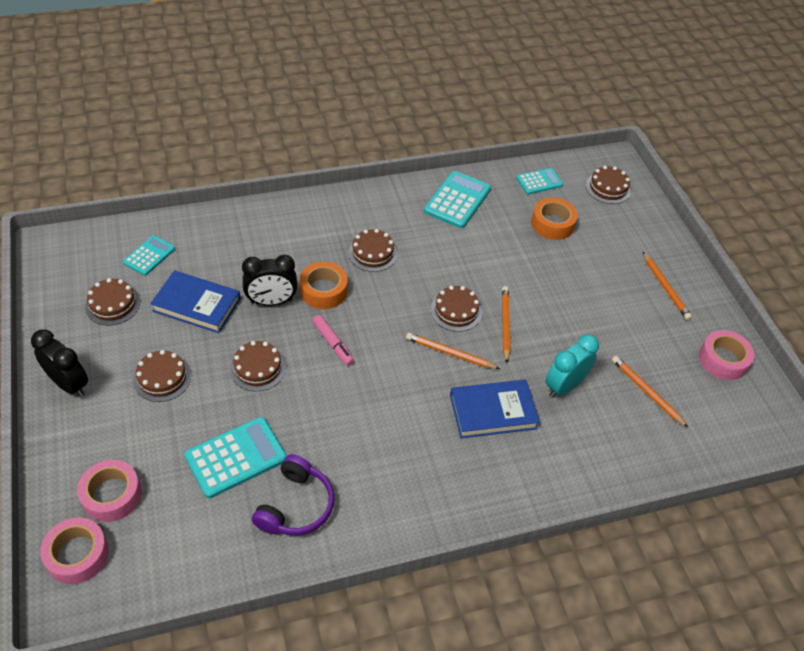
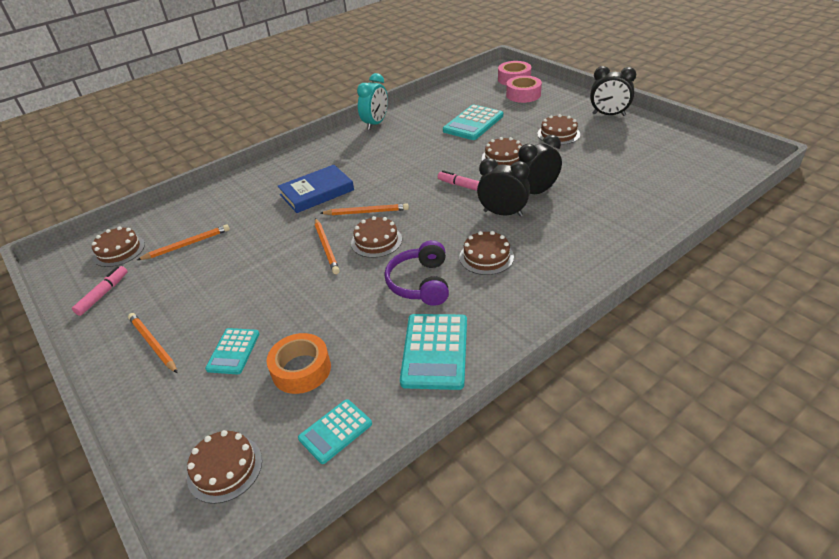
camera: 165 degrees right, 10 degrees down
brown cake [85,278,140,326] -> brown cake moved to [92,226,145,267]
turquoise calculator [123,235,175,276] -> turquoise calculator moved to [205,328,259,375]
blue book [150,270,241,333] -> none
purple headphones [252,454,334,536] -> purple headphones moved to [384,240,449,306]
orange tape [300,262,348,309] -> black clock [477,158,530,216]
turquoise clock [546,334,599,398] -> turquoise clock moved to [357,73,388,130]
orange pencil [612,356,688,428] -> orange pencil turned 60 degrees counterclockwise [137,224,230,260]
pink tape [699,330,754,380] -> pink marker [72,266,128,316]

